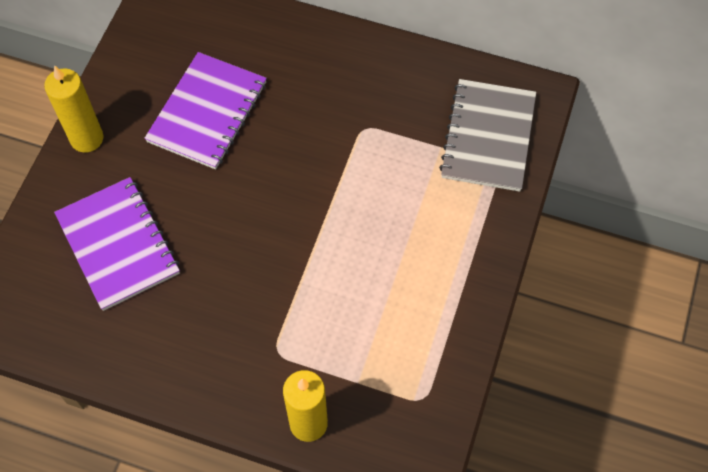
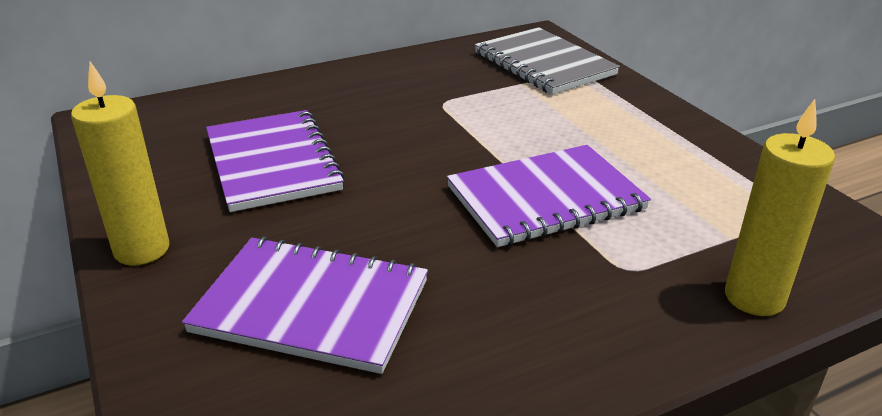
camera: 45 degrees left, 30 degrees down
none -> purple notebook [447,145,651,247]

